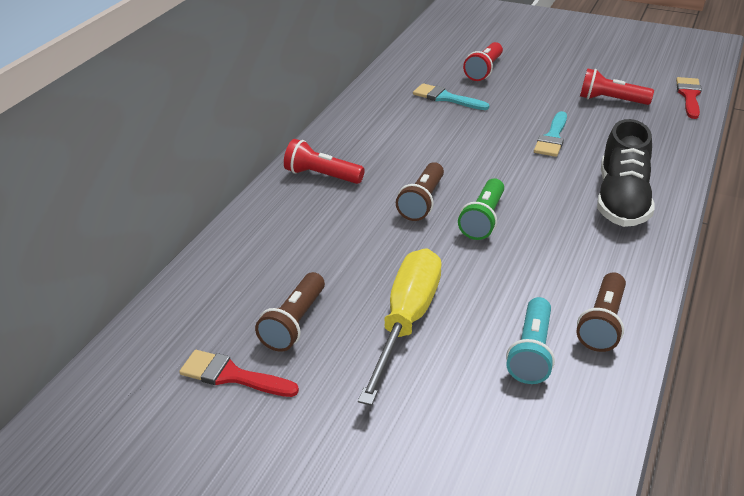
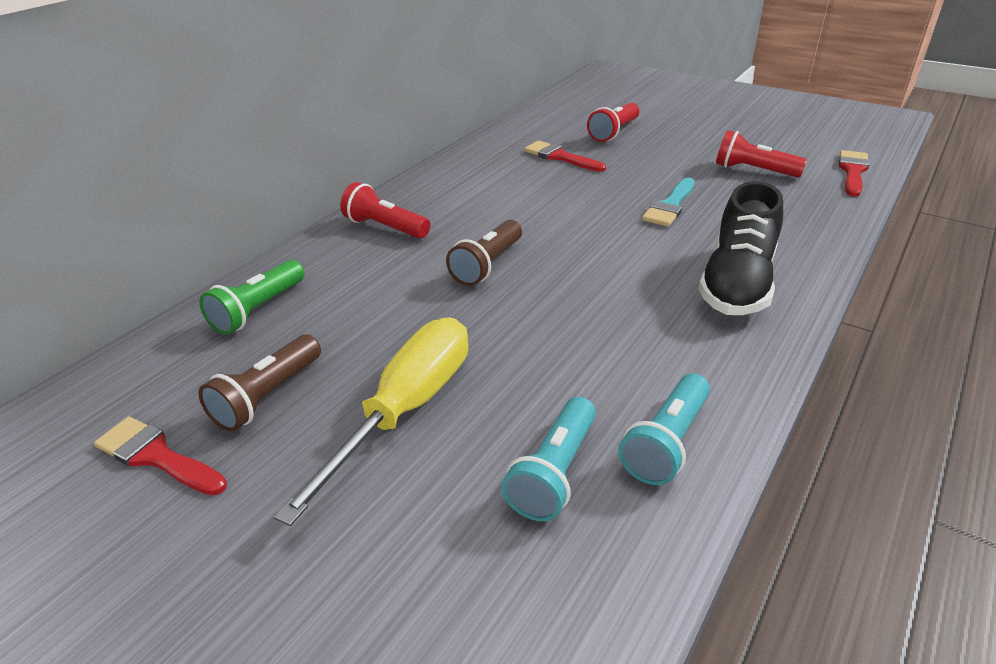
camera: 10 degrees right, 0 degrees up
turquoise brush [413,83,489,110] -> red brush [524,140,606,172]
green flashlight [458,178,504,240] -> green flashlight moved to [199,260,305,335]
brown flashlight [576,272,626,352] -> turquoise flashlight [618,373,710,485]

